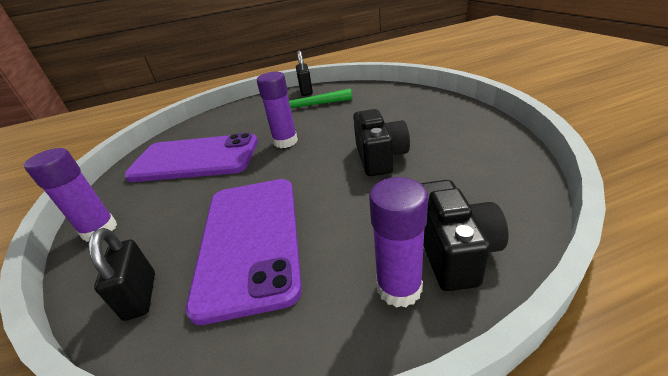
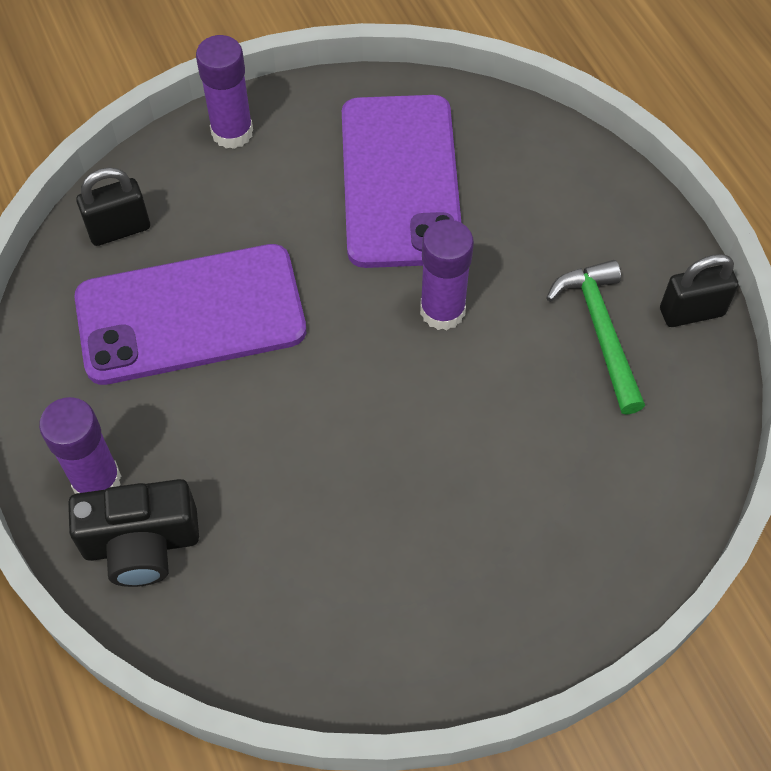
camera: 80 degrees right, 25 degrees up
black camera [353,109,410,176] -> none

